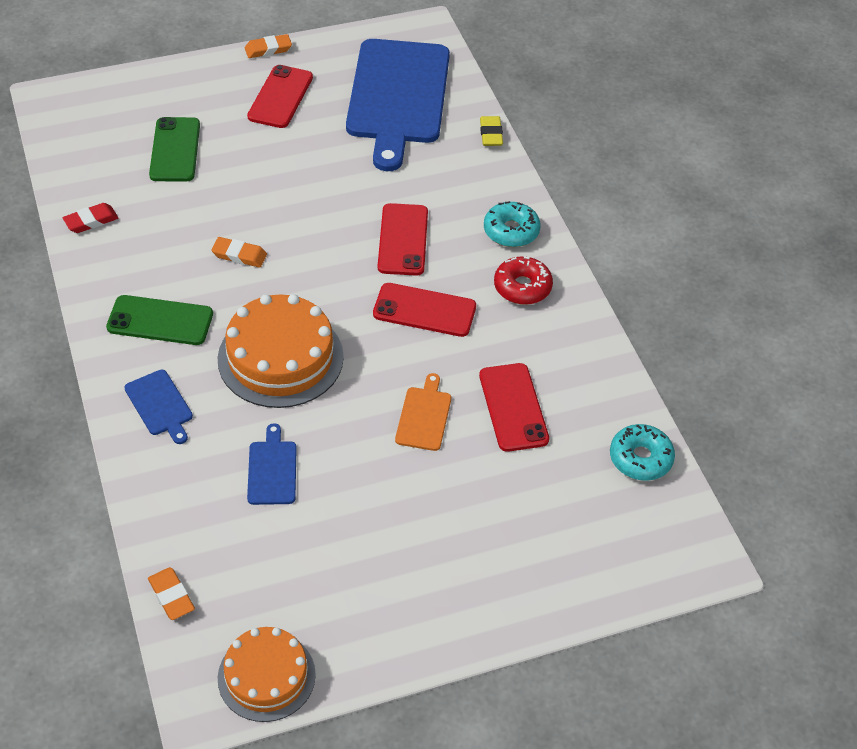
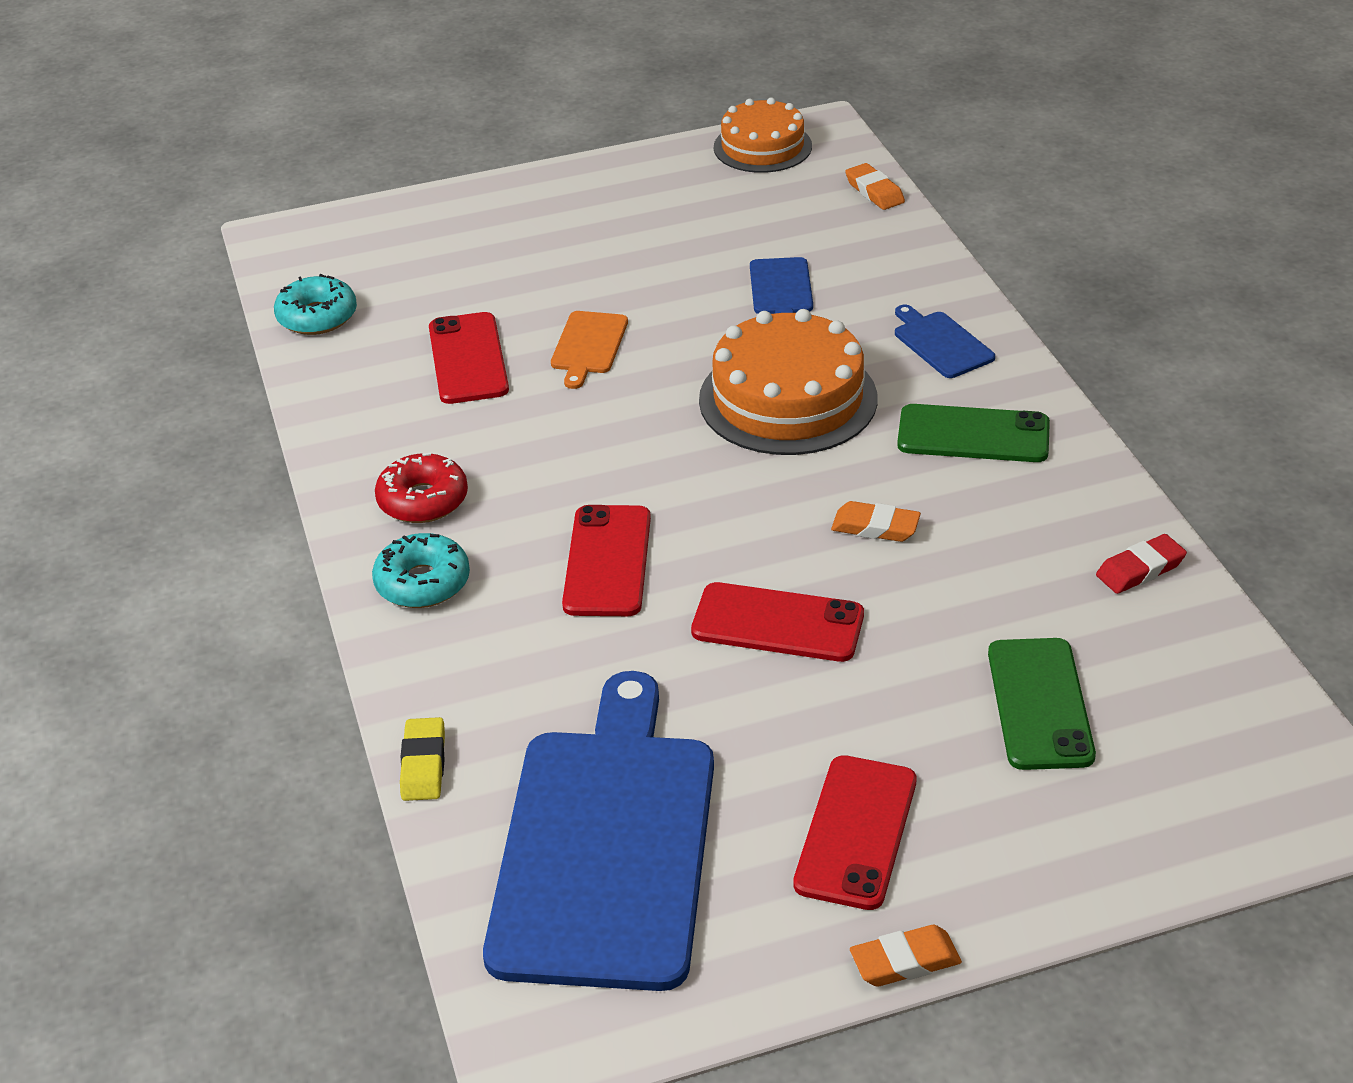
camera: 175 degrees left, 10 degrees down
red phone [373,283,476,337] -> red phone moved to [691,582,864,662]

